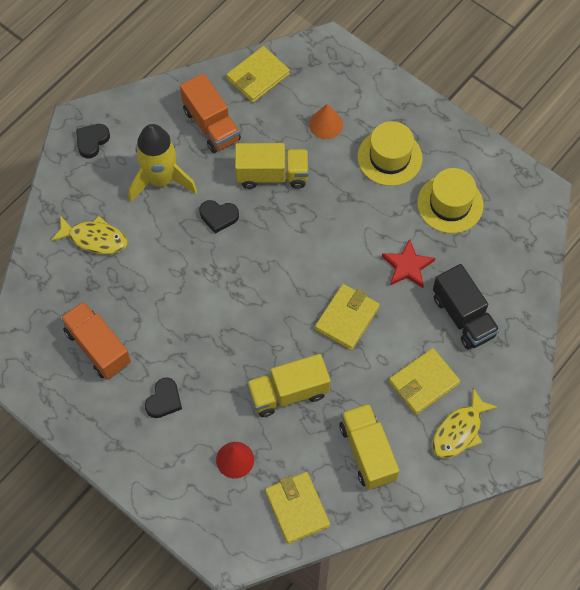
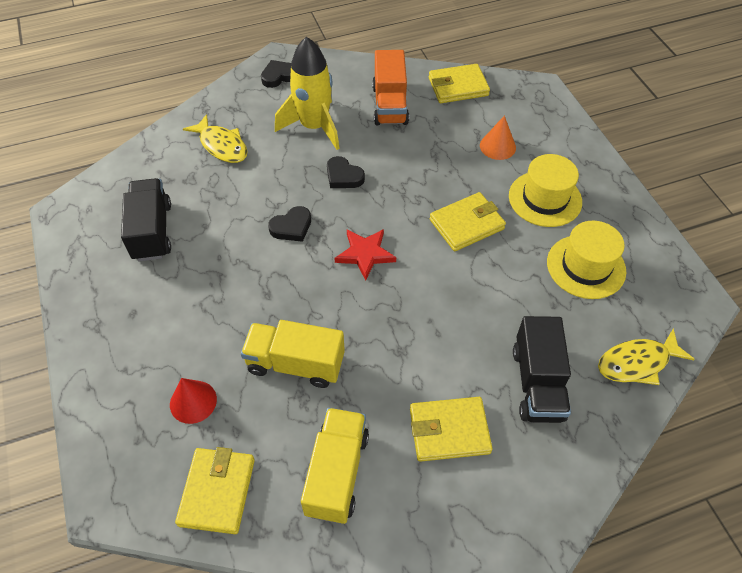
camera: 30 degrees right, 10 degrees down
orange truck [60,301,131,379] -> black truck [121,178,171,261]
black heart [145,378,182,418] -> black heart moved to [268,206,311,242]
yellow truck [235,143,309,189] -> none
yellow wallet [315,284,380,350] -> yellow wallet moved to [430,192,506,251]
red star [382,239,435,288] -> red star moved to [335,229,396,280]
yellow fish [432,388,498,458] -> yellow fish moved to [598,329,695,385]

